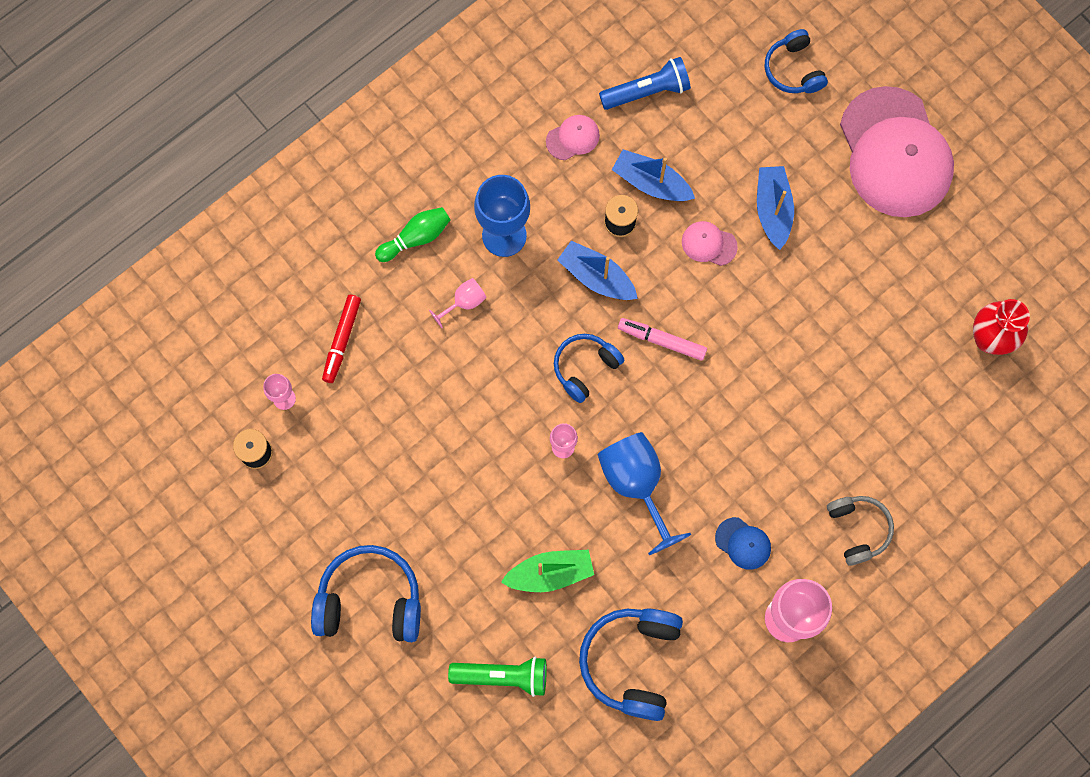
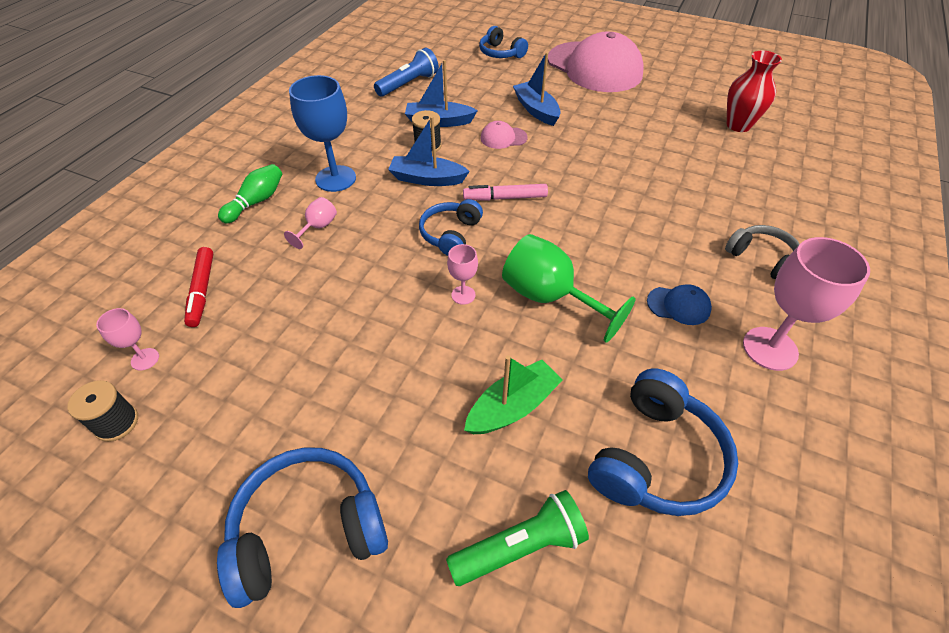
camera: 25 degrees left, 25 degrees down
pink cap [546,115,600,160] -> none
blue headphones [579,609,683,721] -> blue headphones turned 135 degrees counterclockwise [588,368,738,516]
blue goblet [598,432,691,555] -> green goblet [502,234,636,343]

